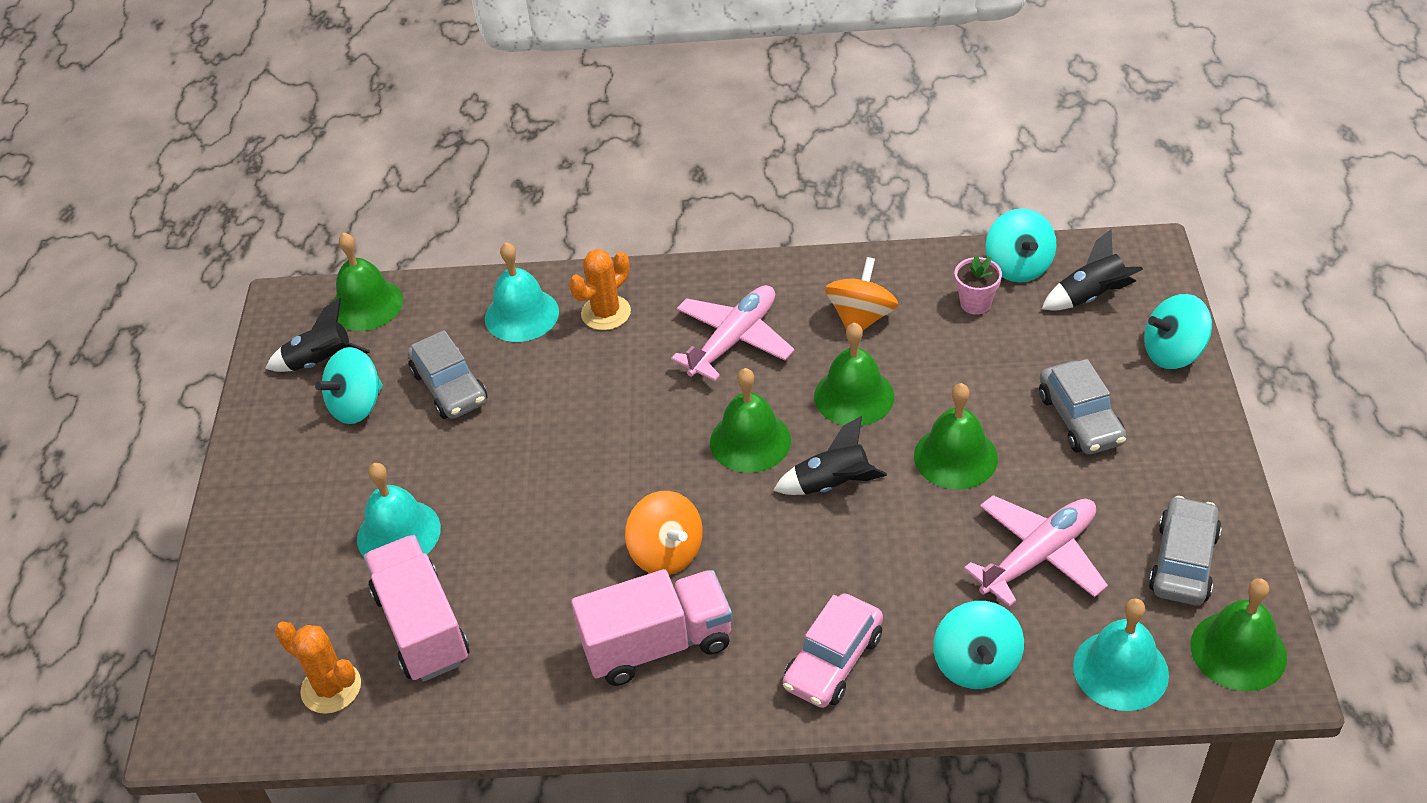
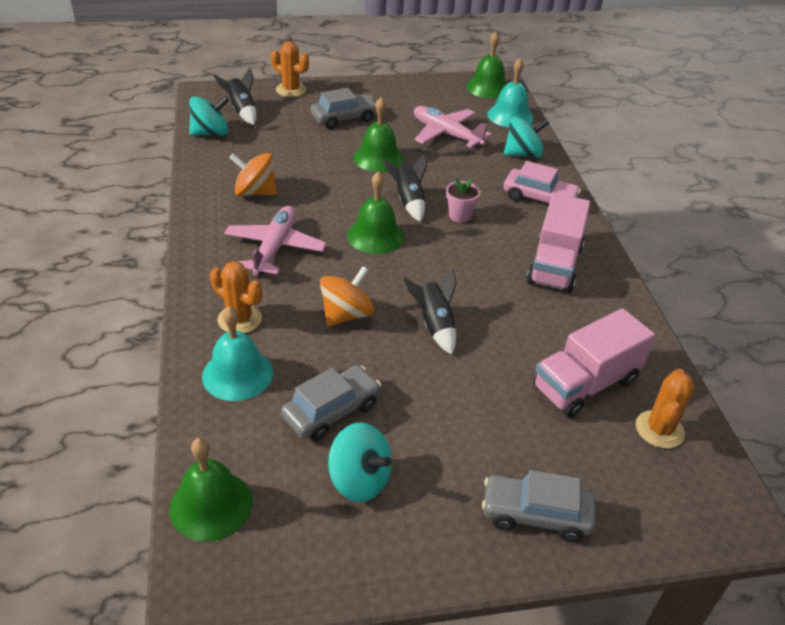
camera: 105 degrees left, 5 degrees down
black rocket [265,298,370,372] -> black rocket moved to [403,268,456,355]
turquoise bell [357,463,441,557] -> none
pink truck [571,569,733,686] -> pink truck turned 135 degrees counterclockwise [527,193,590,293]
orange spinning top [625,491,703,575] -> orange spinning top moved to [320,266,374,326]
pink plane [671,285,795,381] -> pink plane turned 75 degrees clockwise [224,206,327,276]
green bell [814,322,894,426] -> none
pink flower pot [955,255,1002,315] -> pink flower pot moved to [446,178,480,223]
turquoise spinning top [1144,294,1212,369] -> orange cactus [271,42,309,97]
grey car [1149,496,1222,605] -> grey car moved to [482,470,596,542]

